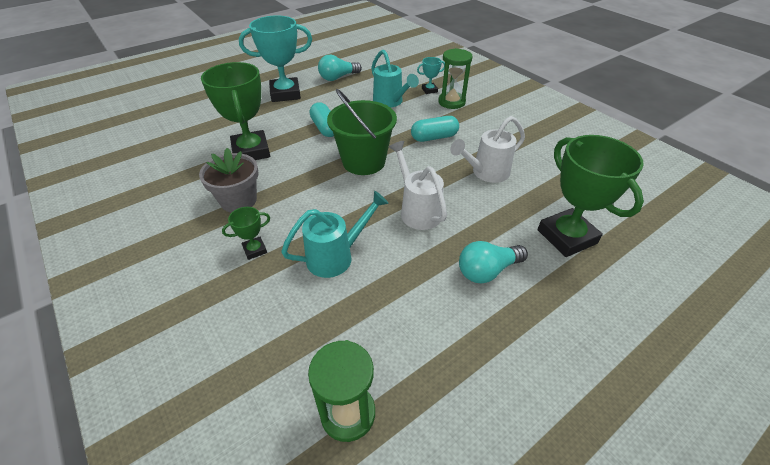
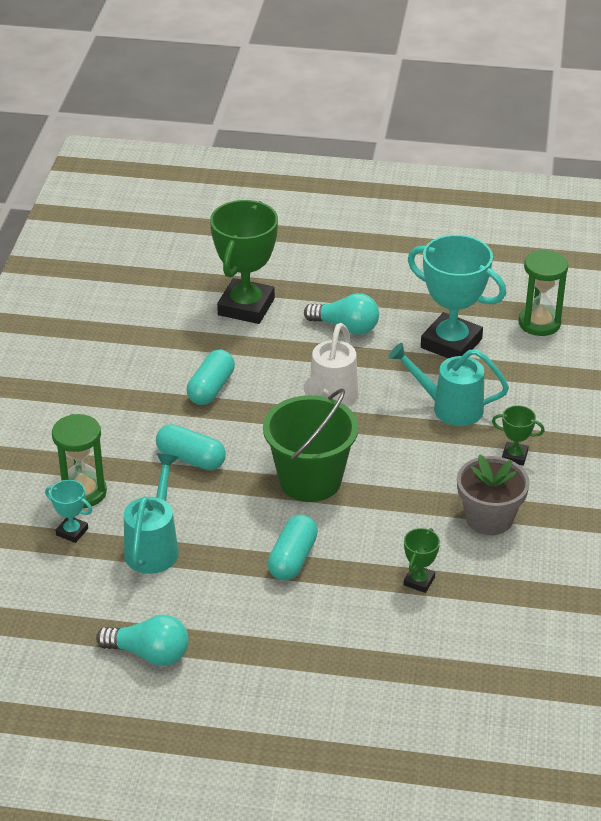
camera: 135 degrees left, 5 degrees down
green trophy [201,62,270,160] -> green trophy [404,528,440,593], size x0.45
turquoise trophy [239,15,312,102] -> turquoise trophy moved to [408,235,506,358]
white watering can [450,116,525,183] -> turquoise capsule [187,349,235,405]

